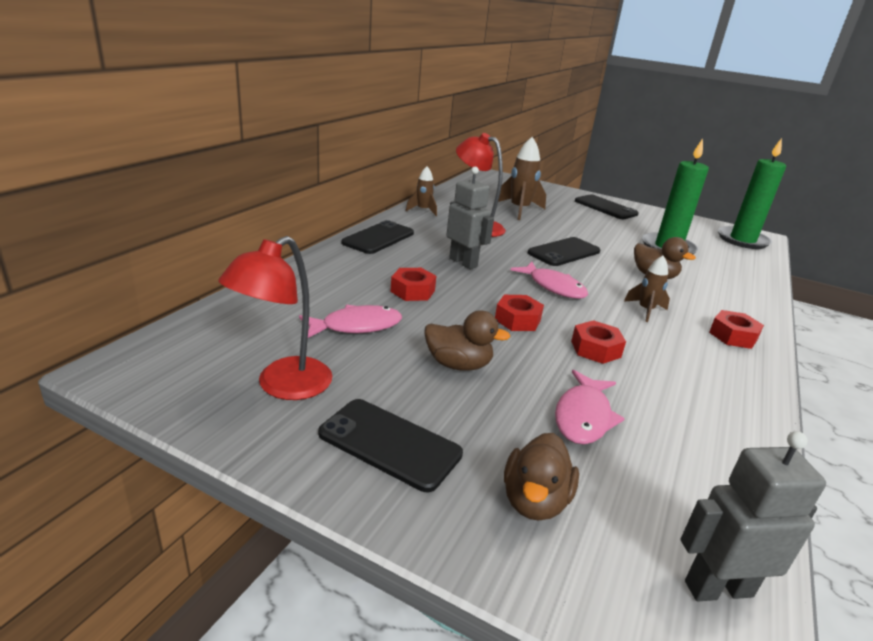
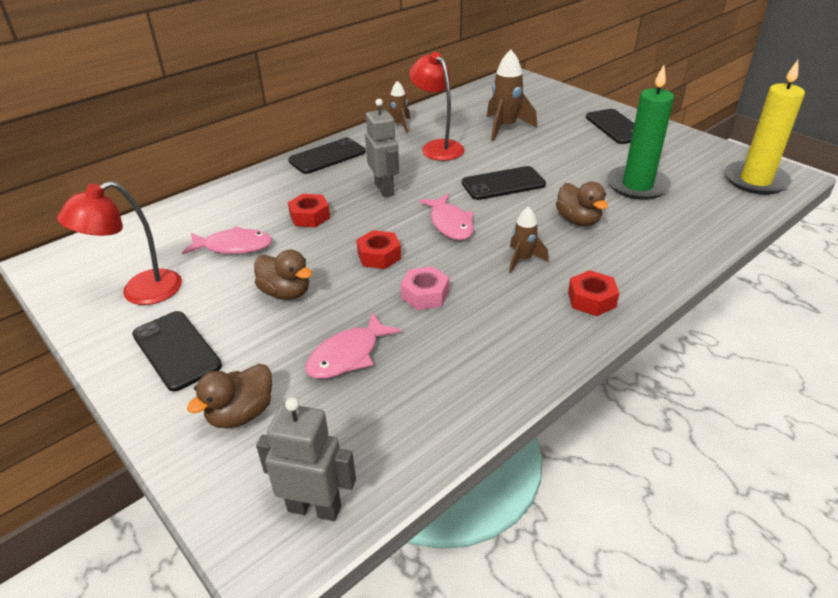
camera: 25 degrees right, 10 degrees up
red nut [571,320,626,364] -> pink nut [401,266,449,310]
green candle [718,138,786,249] -> yellow candle [725,60,805,195]

